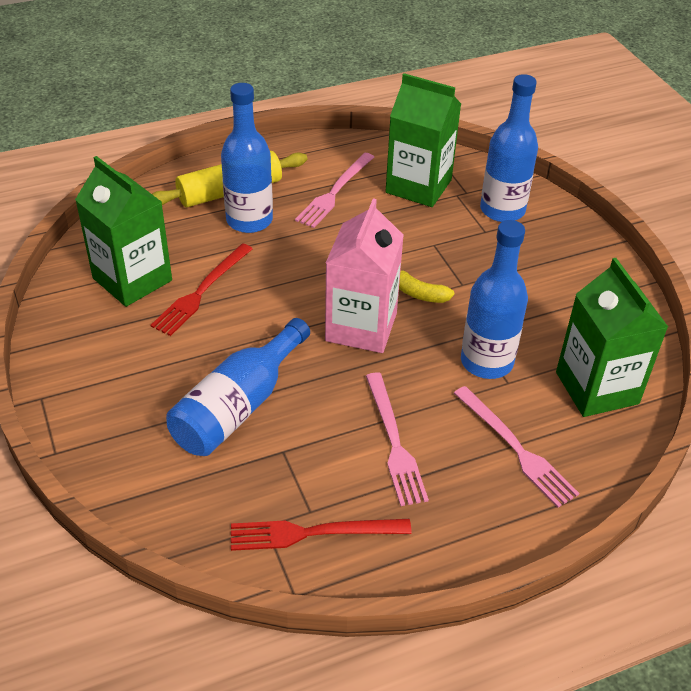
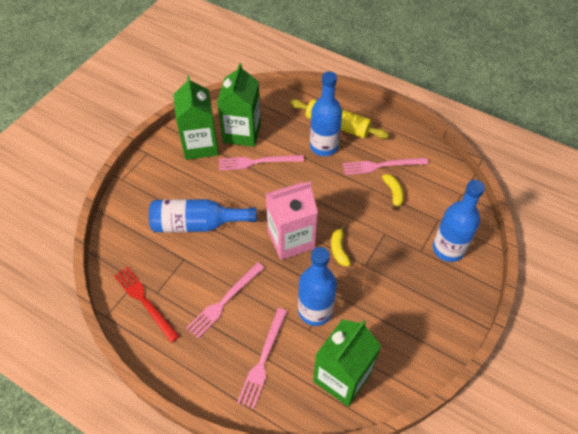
camera: 55 degrees right, 10 degrees up
red fork [151,243,253,336] -> pink fork [219,155,304,171]
green carton [385,73,461,207] -> green carton moved to [173,76,219,160]
none -> yellow banana [382,174,404,211]

